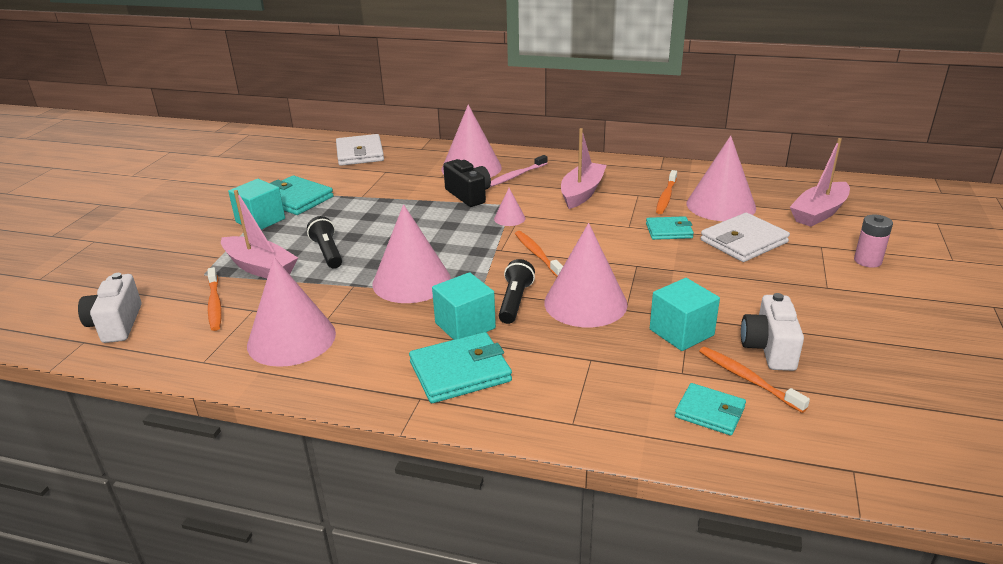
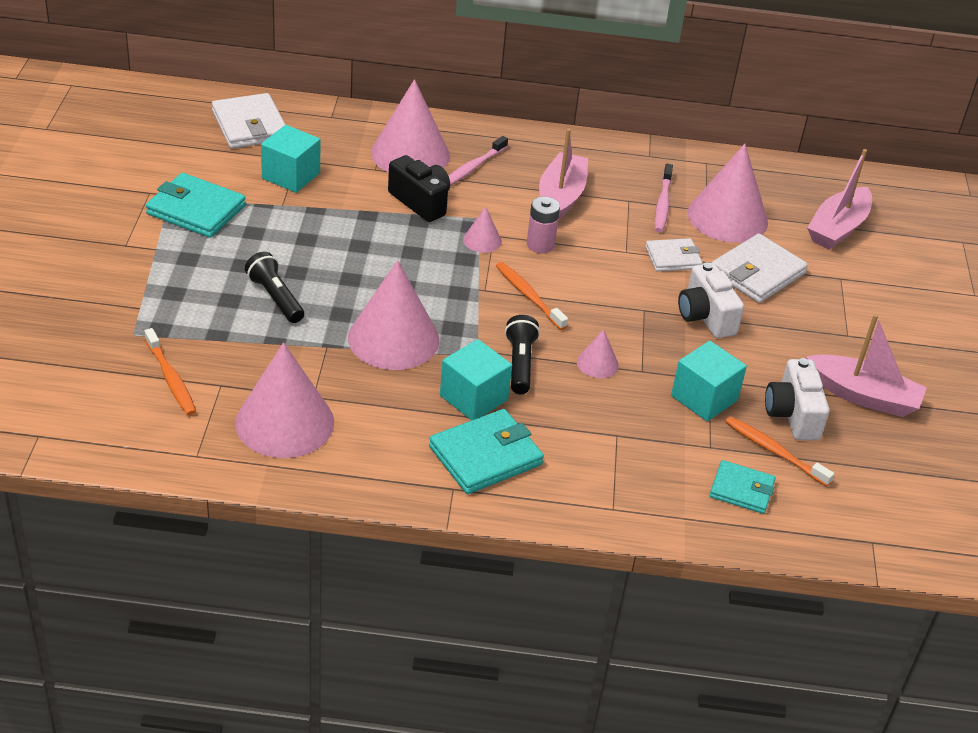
camera: 15 degrees left, 10 degrees up
white camera [78,273,142,343] -> white camera moved to [678,262,744,338]
pink boat [221,190,298,279] -> pink boat moved to [806,314,927,417]
turquoise cube [228,179,285,230] -> turquoise cube moved to [261,125,320,193]
pink cone [544,223,628,327] -> pink cone [577,329,619,378], size x0.46
turquoise wallet [646,216,694,240] -> white wallet [645,238,703,272]
orange toothbrush [656,170,677,214] -> pink toothbrush [655,164,673,232]
pink battery [854,214,893,268] -> pink battery moved to [527,197,560,253]

